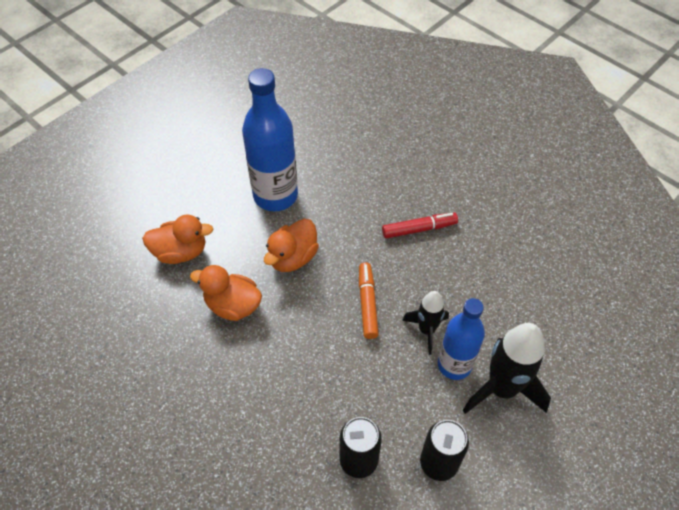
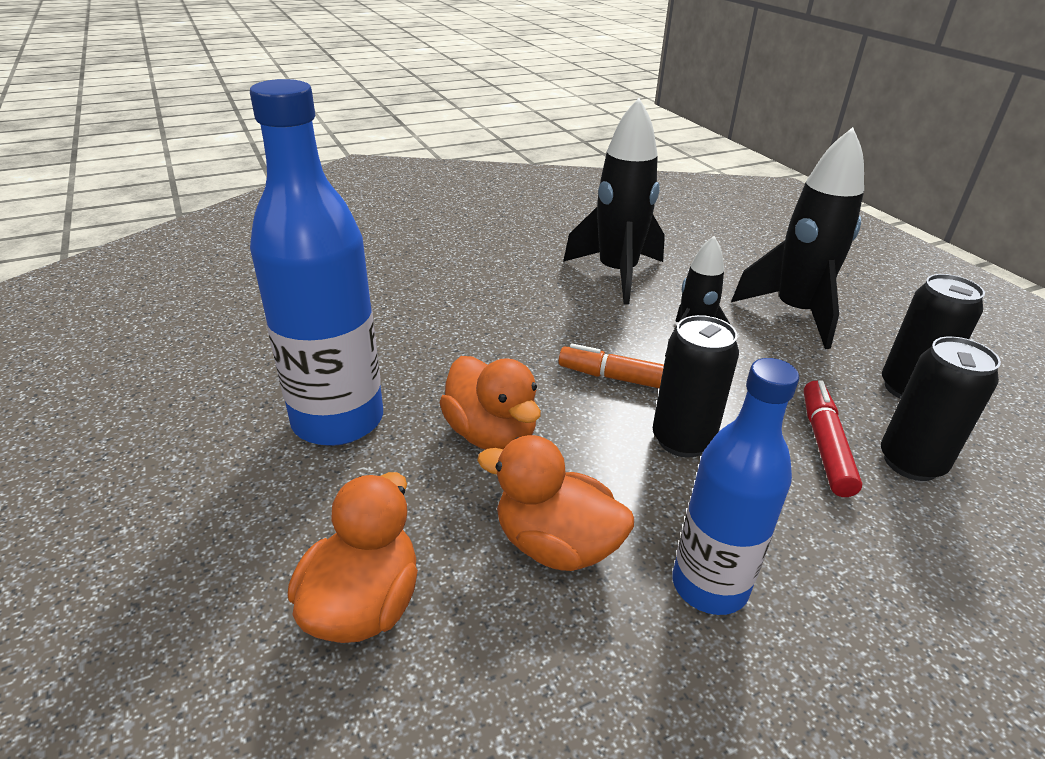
camera: 70 degrees left, 20 degrees down
orange duck [190,265,262,321] -> orange duck turned 75 degrees clockwise [477,435,634,571]
red marker [382,212,458,238] -> red marker moved to [804,380,863,497]
blue bottle [438,298,485,380] -> blue bottle moved to [672,358,799,615]
none -> black rocket [563,98,665,305]
none -> black can [653,315,739,458]

